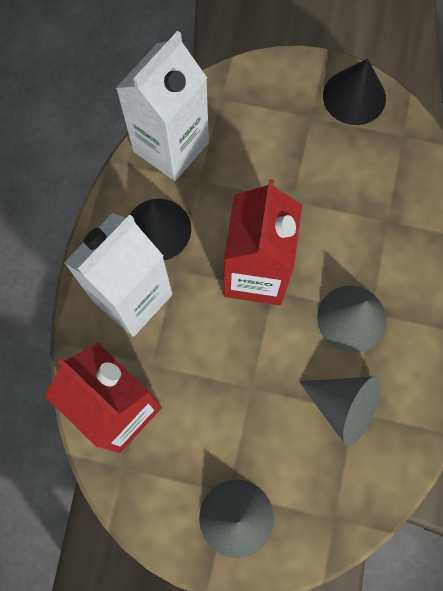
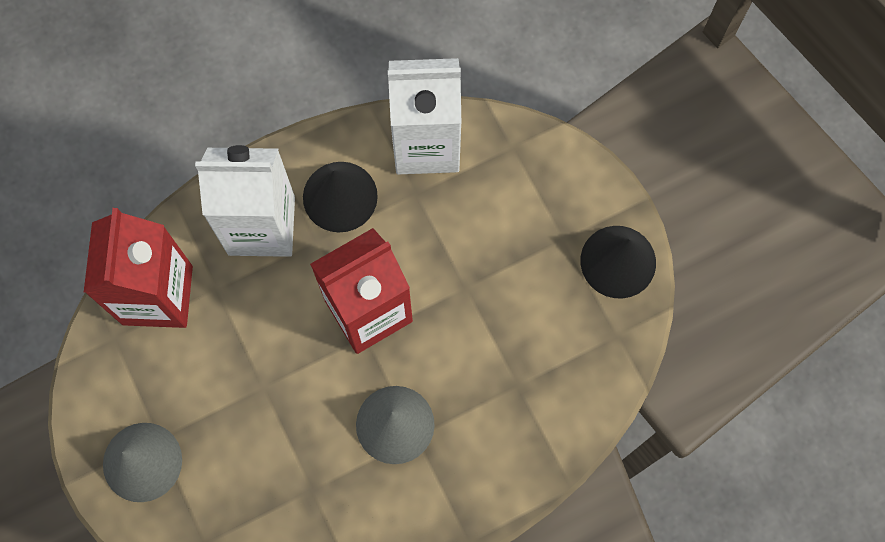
camera: 50 degrees right, 0 degrees up
grey cone [299,376,381,446] -> none

